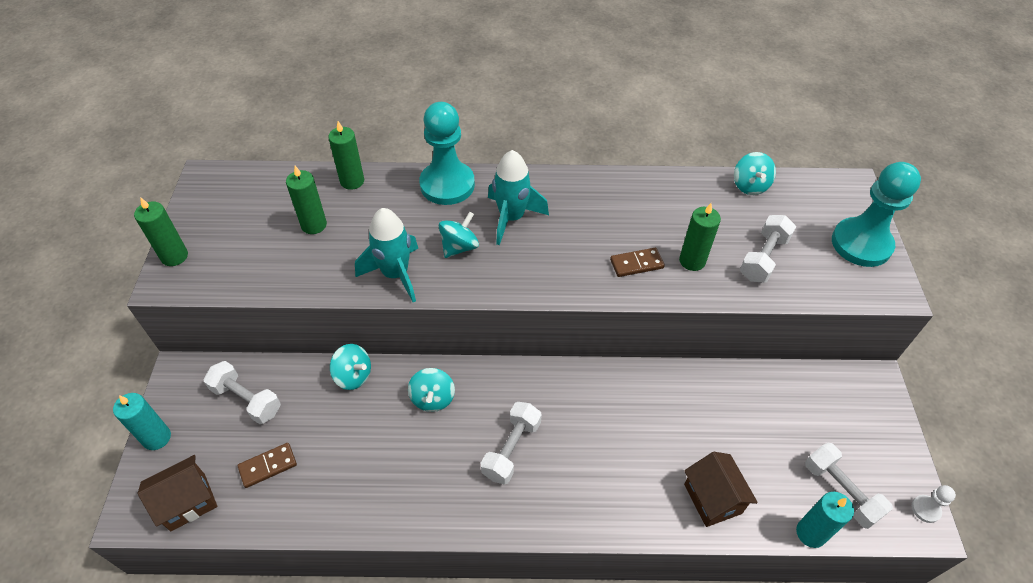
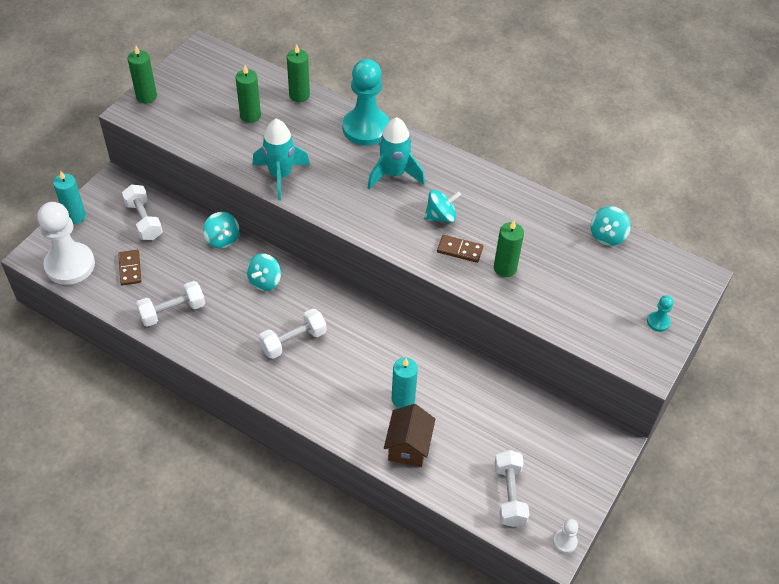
camera: 30 degrees right, 0 degrees up
brown house [138,455,217,531] -> white pawn [37,202,95,285]
brown domino [238,443,297,488] -> brown domino turned 75 degrees clockwise [118,250,141,285]
turquoise spinning top [439,212,479,258] -> turquoise spinning top moved to [424,190,461,223]
white dumbbell [740,215,796,283] -> white dumbbell moved to [136,281,205,327]
turquoise candle [796,492,854,548] -> turquoise candle moved to [392,358,418,408]
turquoise pawn [832,162,921,267] -> turquoise pawn [647,295,673,332], size x0.42

